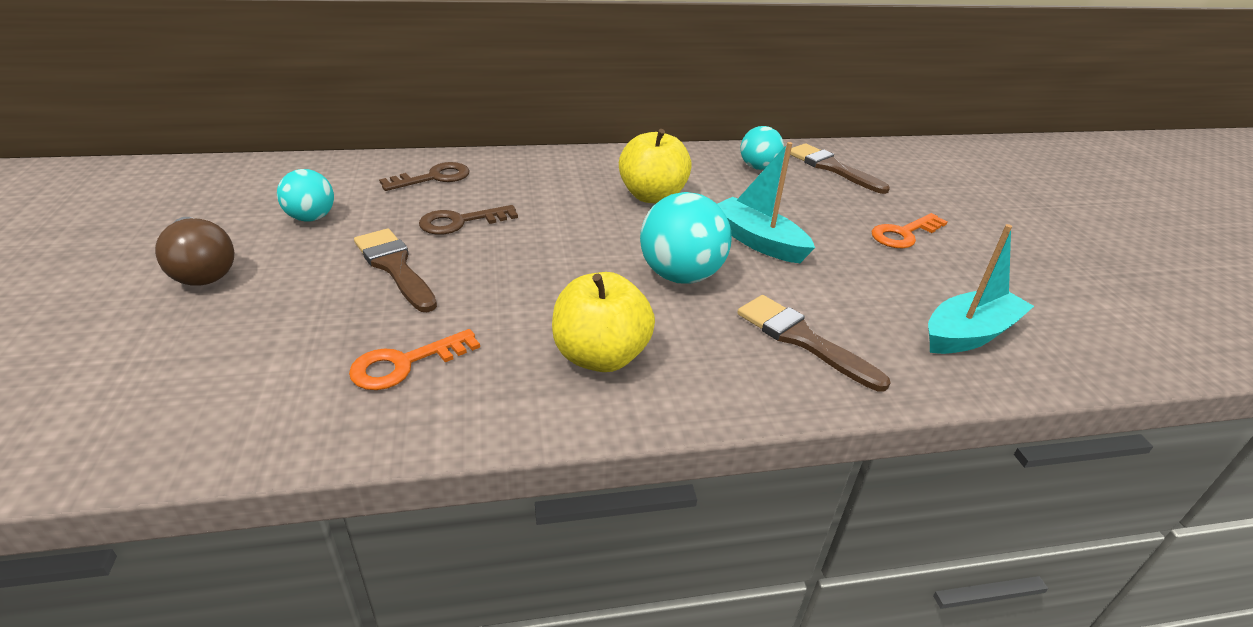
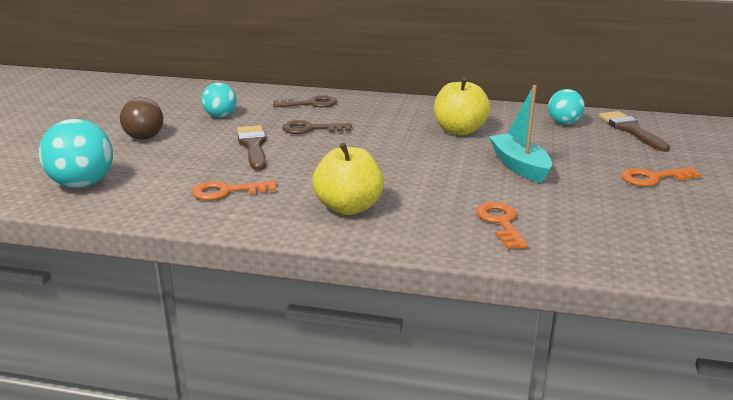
camera: 25 degrees right, 10 degrees down
turquoise ball [640,192,732,284] -> turquoise ball moved to [39,119,113,188]
brown brush [737,295,890,392] -> orange key [476,202,529,249]
turquoise boat [928,224,1034,354] -> none

